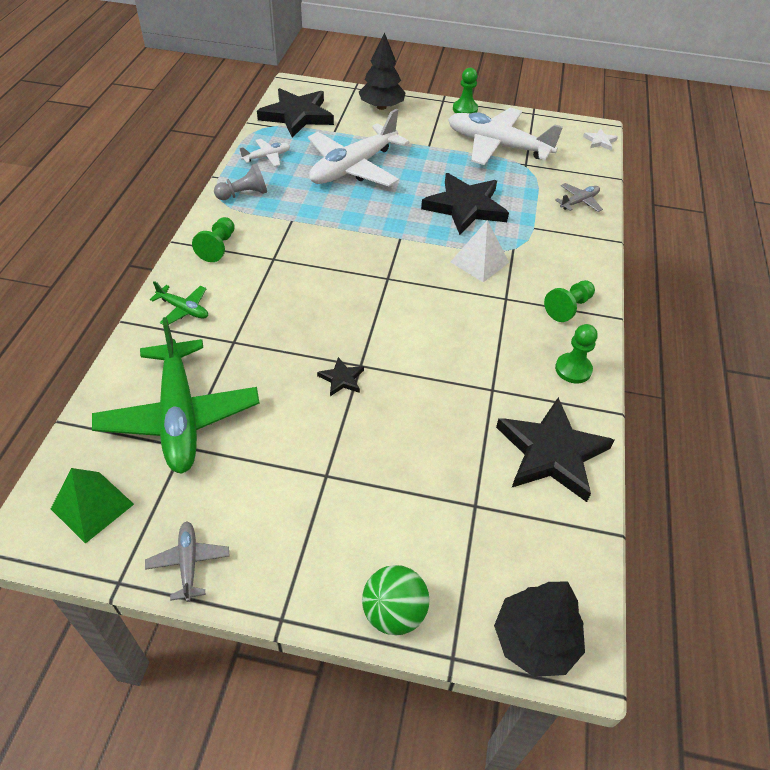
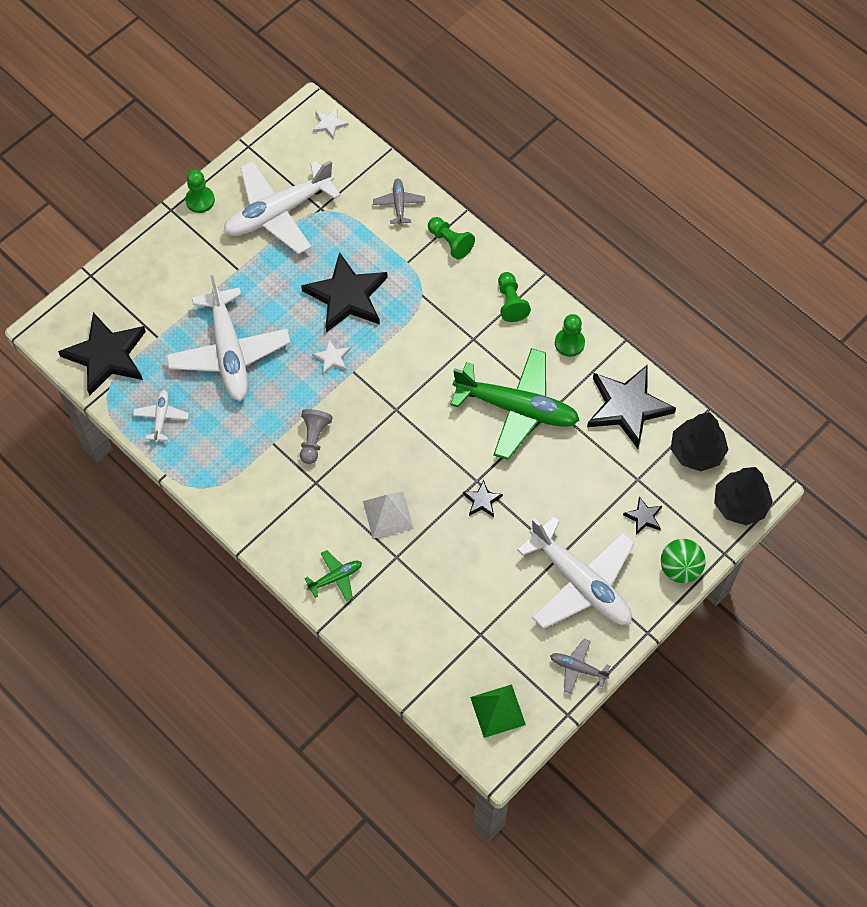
camera: 55 degrees left, 15 degrees up
green plane [92,317,259,474] -> green plane moved to [450,348,580,460]
green pawn [192,217,235,262] -> green pawn moved to [428,217,475,260]
grey pawn [214,163,267,200] -> grey pawn moved to [300,409,333,464]
black tree [359,32,405,110] -> black tree moved to [671,412,729,471]
white pyramid [451,220,509,282] -> white pyramid moved to [363,492,414,539]
none -> white star [312,339,350,375]
none -> white plane [517,516,635,629]
none -> black star [623,496,662,535]

